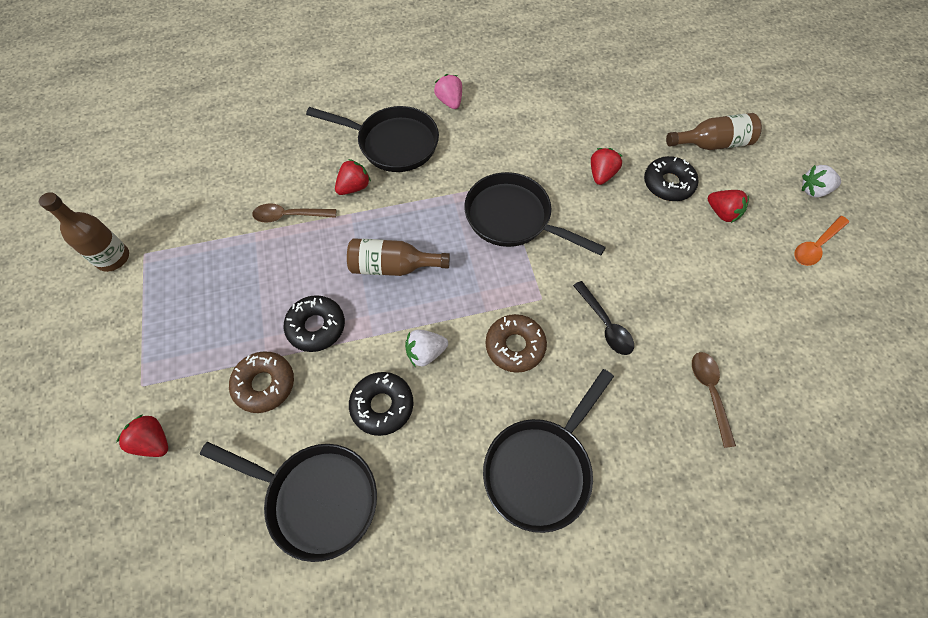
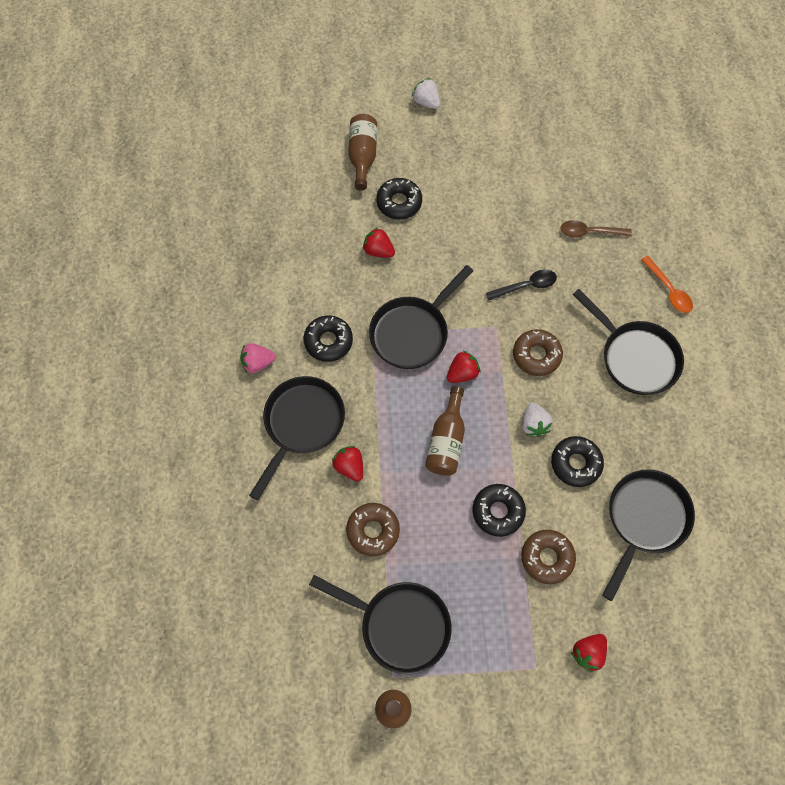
camera: 80 degrees left, 5 degrees up
brown spoon [252,203,336,223] -> brown donut [346,503,400,556]
red strawberry [708,190,749,223] -> red strawberry moved to [447,351,480,383]
orange spoon [794,216,849,266] -> orange spoon moved to [641,256,693,313]
white strawberry [802,165,841,198] -> white strawberry turned 135 degrees clockwise [412,78,440,109]
none -> black donut [304,315,353,362]
none -> black pan [309,575,452,674]

